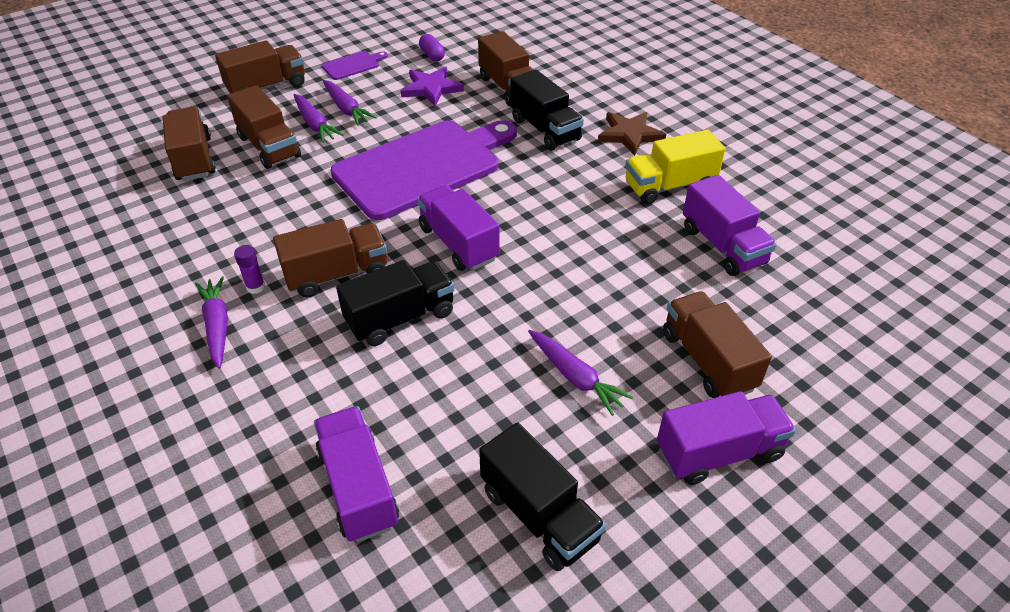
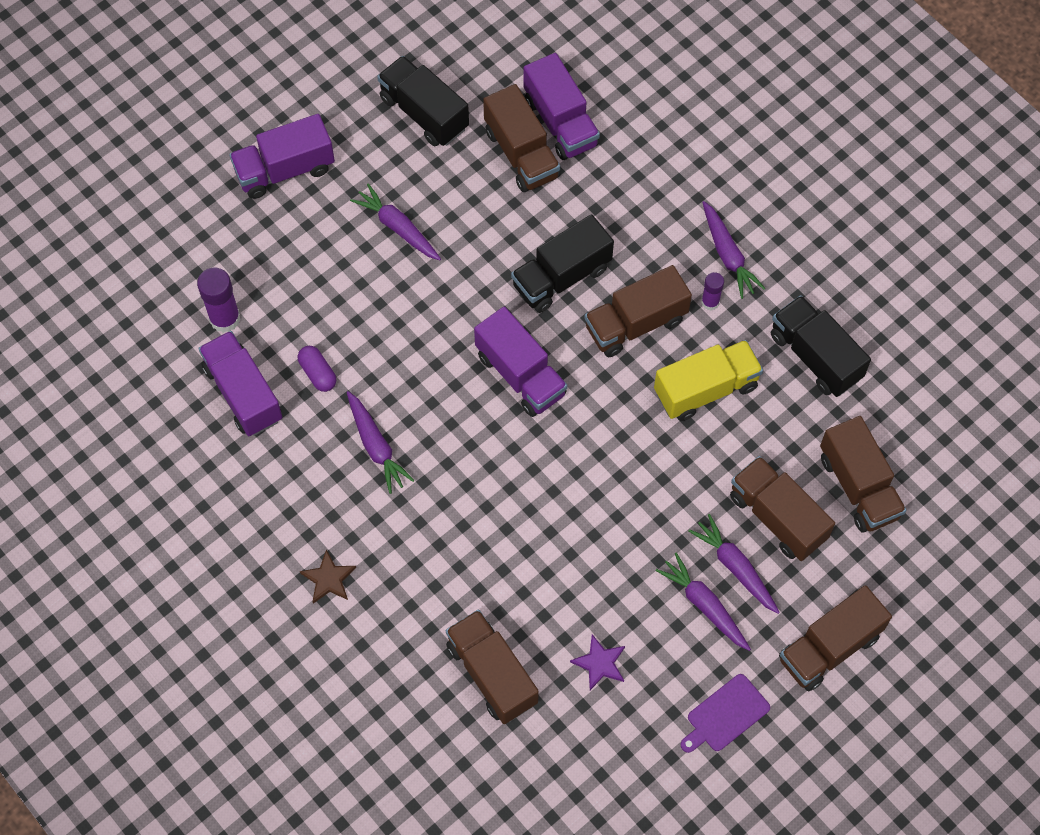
camera: 175 degrees right, 20 degrees up
purple cutting board [331,120,517,220] -> none
purple star [401,67,464,107] -> purple star [570,634,625,690], size x0.65
purple capsule [419,34,445,61] -> purple capsule moved to [298,346,336,392]
black truck [510,69,584,151] -> black truck moved to [771,295,871,397]
brown star [598,112,666,156] -> brown star [300,550,356,603], size x0.65
yellow truck [625,130,726,204] -> yellow truck moved to [654,340,763,421]
brown truck [663,291,772,398] -> brown truck moved to [483,84,561,192]
none -> purple glue stick [197,268,241,333]
none -> purple carrot [347,391,415,494]

